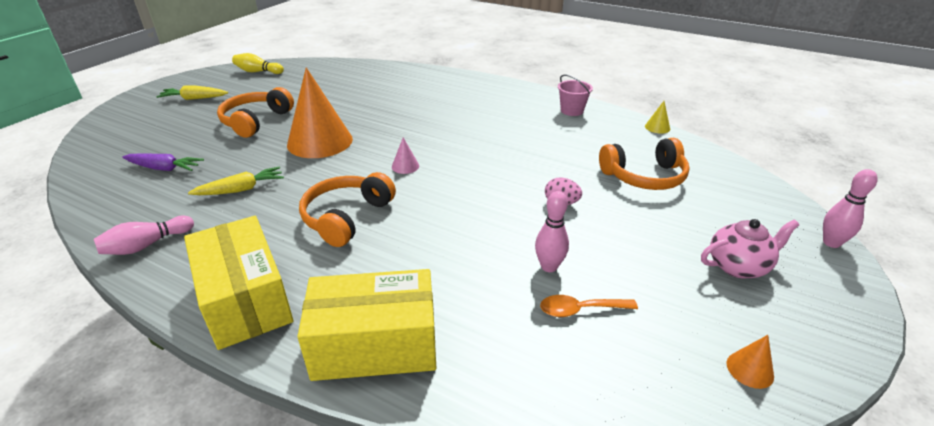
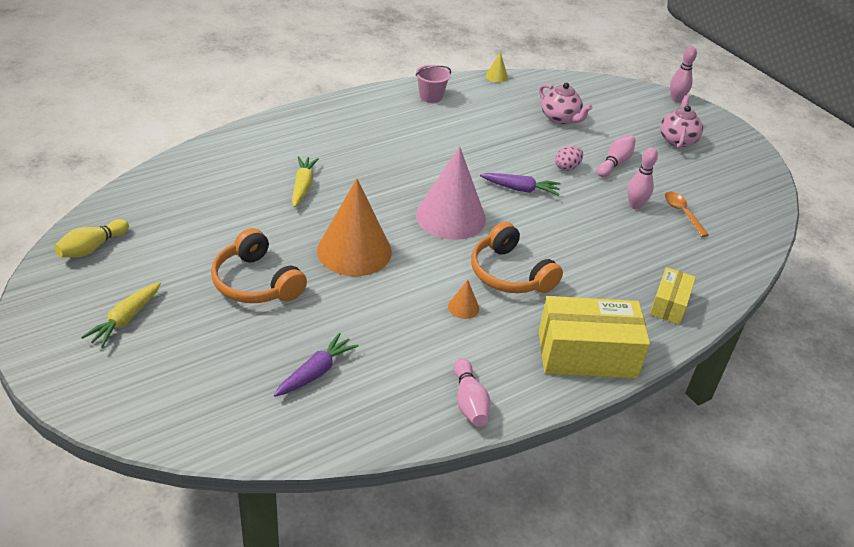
camera: 65 degrees left, 5 degrees up
yellow carrot [188,167,284,195] -> yellow carrot moved to [292,156,319,207]
yellow box [297,269,436,381] -> yellow box [650,267,696,325], size x0.55
pink cone [392,137,419,174] -> pink cone [416,146,486,240], size x2.50
orange spoon [540,295,638,317] -> orange spoon turned 135 degrees clockwise [665,192,709,237]
orange headphones [599,138,690,190] -> pink teapot [539,83,593,124]
orange cone [726,335,774,389] -> orange cone moved to [448,280,479,319]
none -> purple carrot [480,173,561,196]
none -> pink bowling pin [597,135,636,177]

